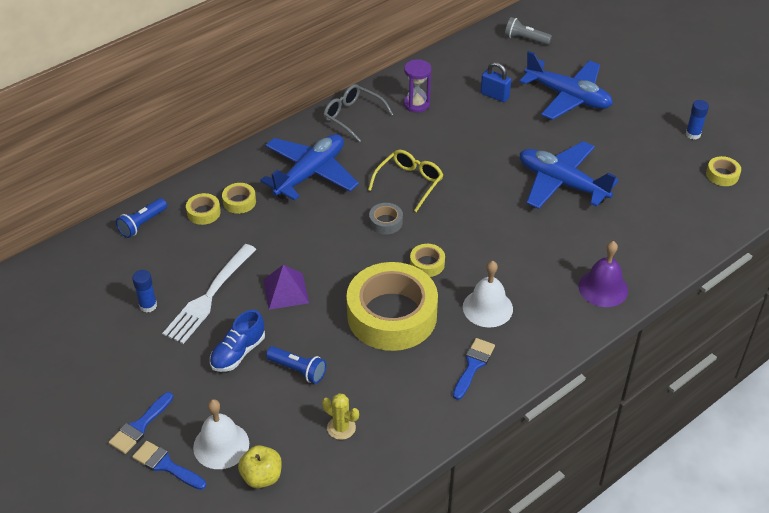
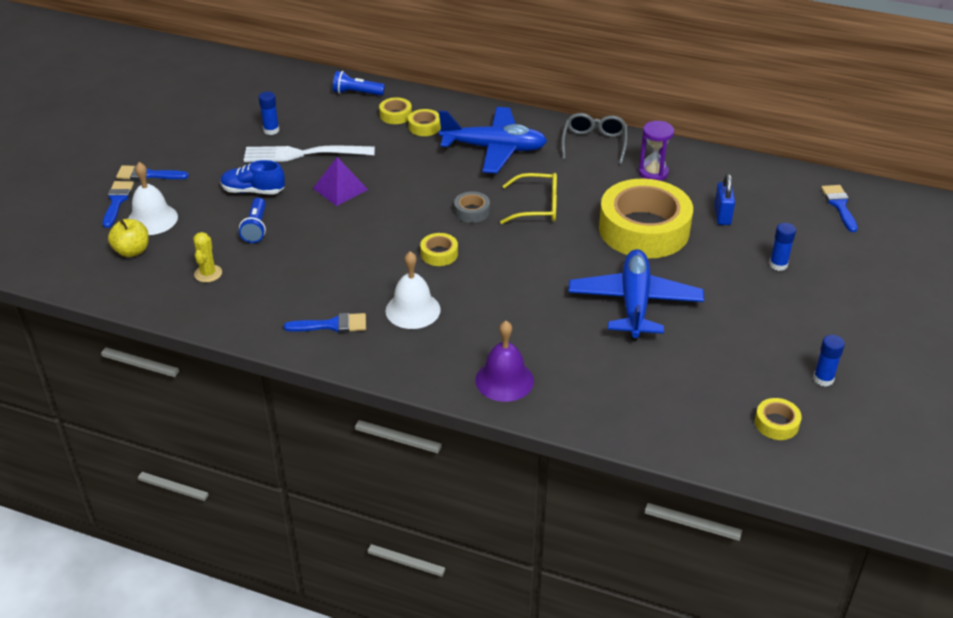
camera: 60 degrees right, 5 degrees down
yellow tape [346,262,438,351] -> yellow tape moved to [599,179,693,258]
grey flashlight [505,17,552,45] -> blue brush [821,185,858,232]
blue plane [519,51,613,120] -> blue glue stick [769,223,796,271]

